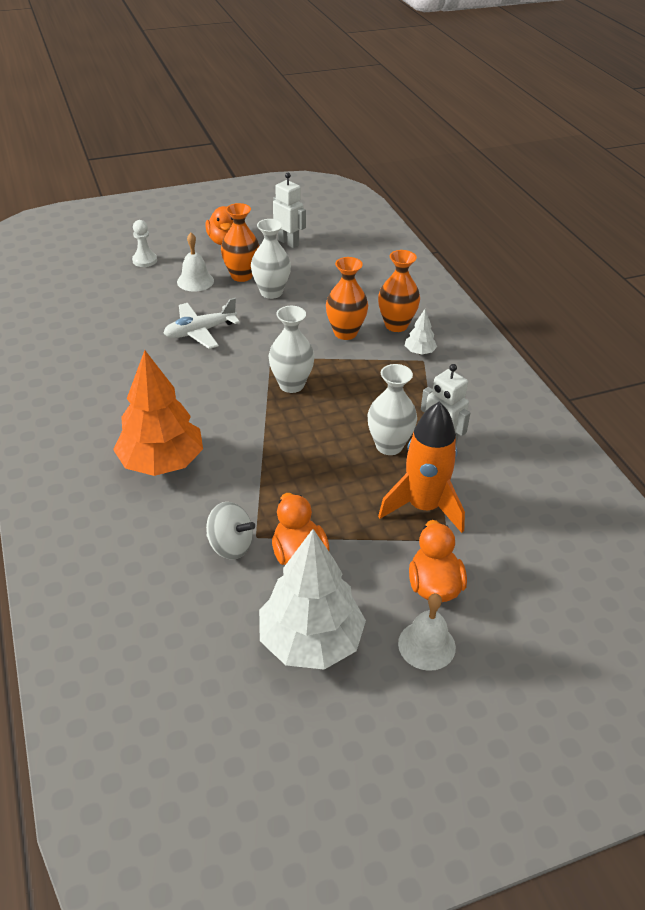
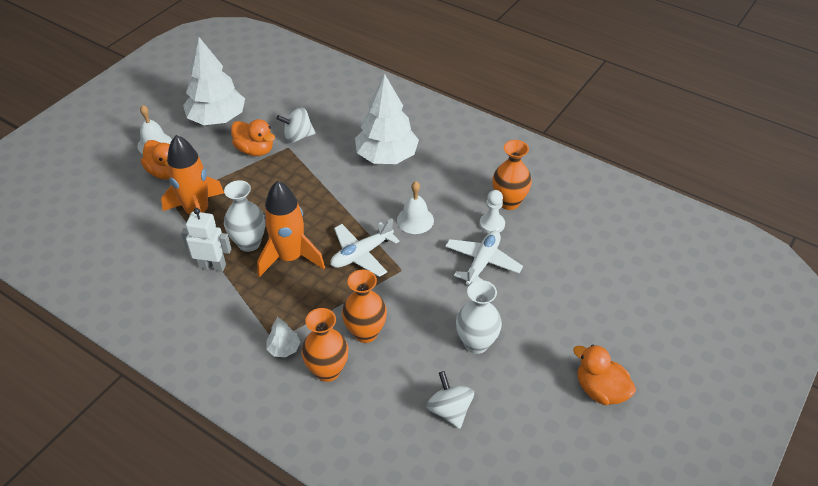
camera: 145 degrees right, 5 degrees up
orange tree [113,350,203,476] -> white tree [355,74,419,164]
white pawn [132,220,157,267] -> white pawn moved to [480,190,505,233]
white bell [177,233,214,292] -> white bell moved to [397,181,434,234]
orange vase [221,203,259,282] -> orange vase moved to [492,140,532,210]
white vase [268,306,315,393] -> white plane [330,218,399,277]
white robot [273,173,306,248] -> none
none -> orange rocket [257,181,325,277]
none -> white spinning top [426,371,474,429]

